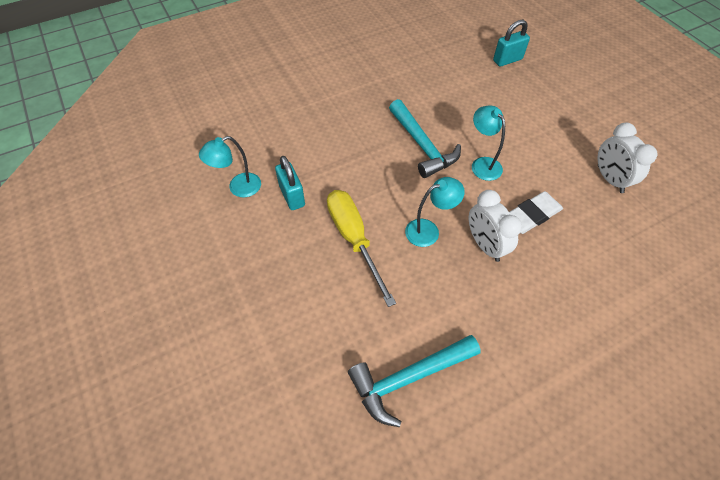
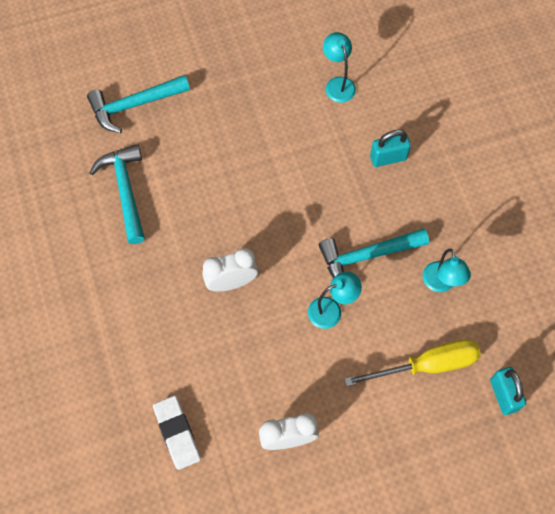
camera: 100 degrees right, 10 degrees up
turquoise padlock [275,156,305,210] -> turquoise padlock moved to [370,130,411,167]
yellow screwdriver [327,190,396,307] -> yellow screwdriver moved to [344,339,481,387]
turquoise lamp [405,177,465,247] -> turquoise lamp moved to [423,249,471,292]
white eraser [509,191,563,234] -> white eraser moved to [153,396,201,470]
none -> turquoise hammer [87,75,190,133]

